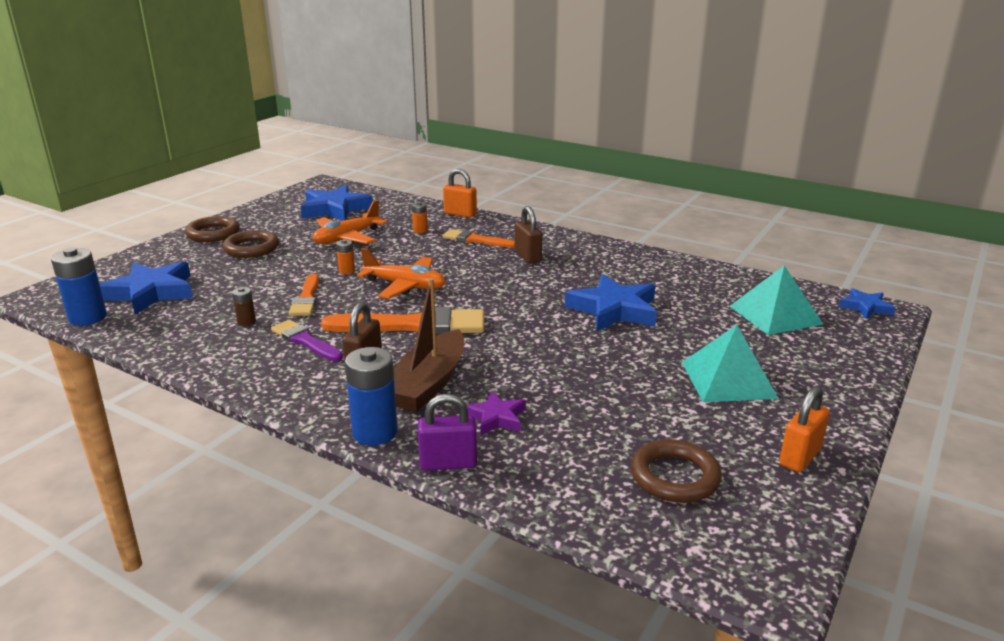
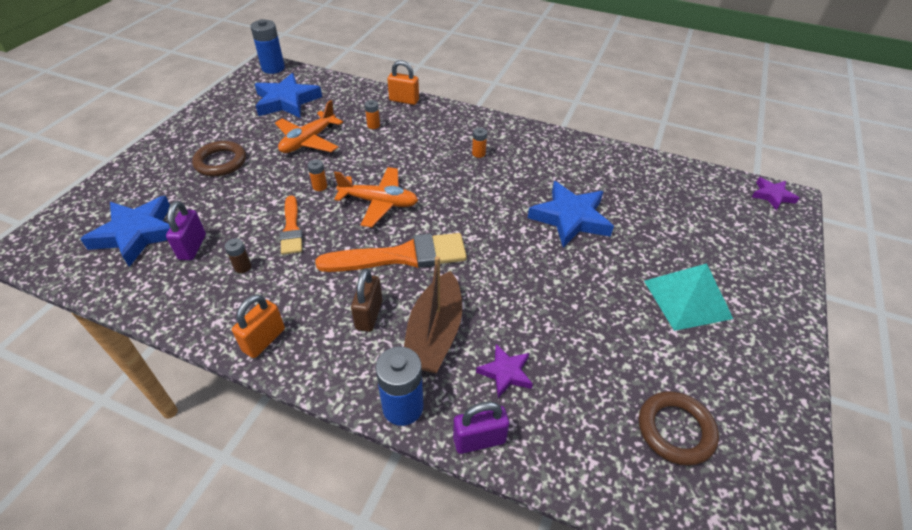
camera: 10 degrees left, 20 degrees up
blue battery [51,247,107,326] -> blue battery moved to [250,19,285,74]
brown ring [185,216,240,242] -> none
purple brush [271,320,343,361] -> none
orange brush [443,229,515,248] -> none
brown padlock [515,206,542,263] -> orange battery [472,128,487,158]
turquoise pyramid [730,265,823,335] -> none
orange padlock [779,386,830,472] -> orange padlock moved to [232,294,285,358]
blue star [839,288,895,319] -> purple star [752,177,799,210]
none -> purple padlock [166,201,206,260]

